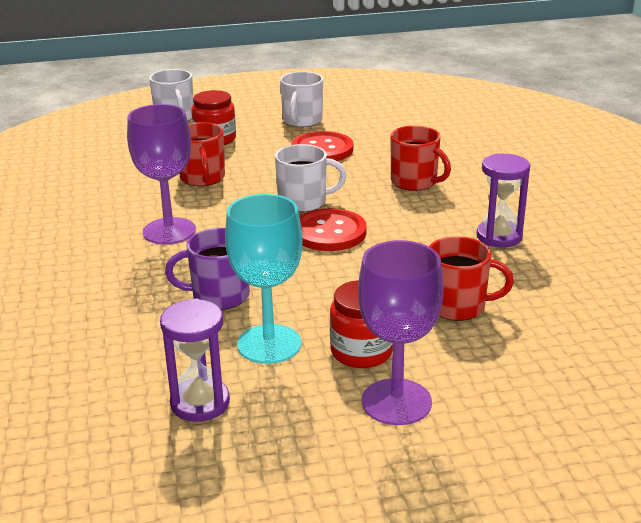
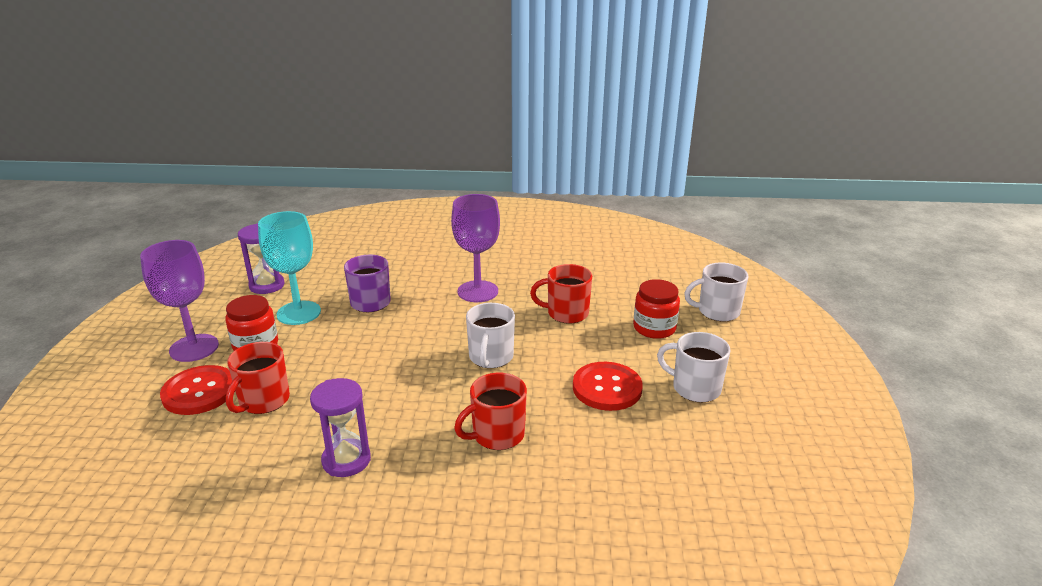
camera: 105 degrees right, 0 degrees up
red button [299,208,367,251] -> red button moved to [160,365,232,415]

